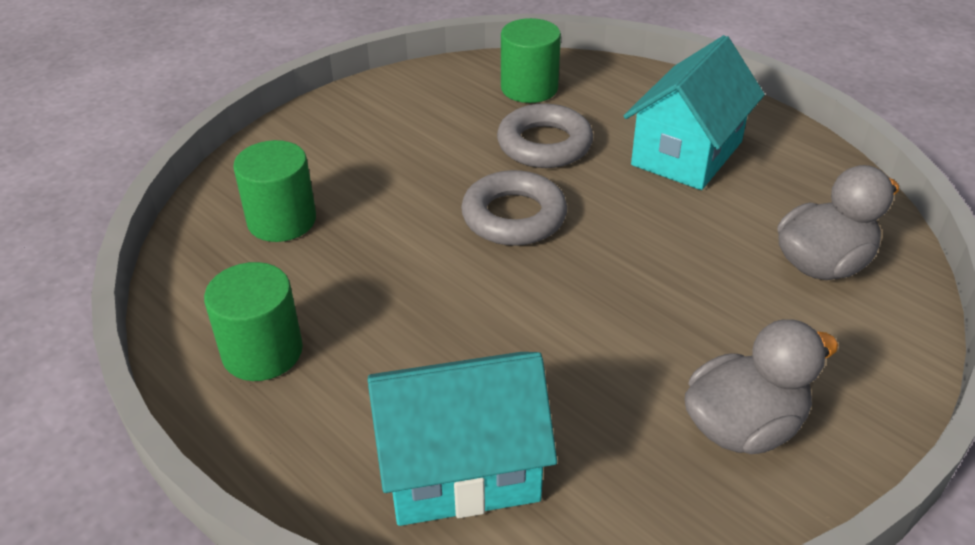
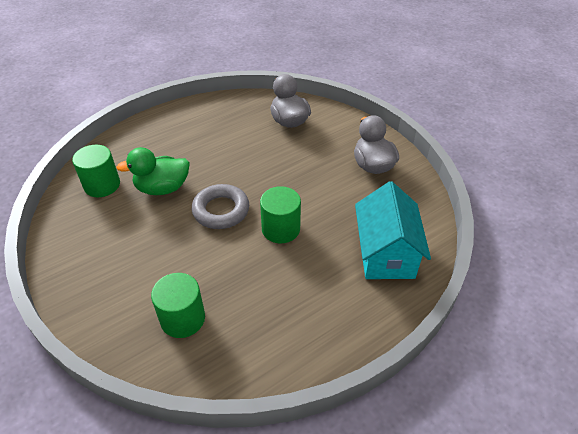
camera: 80 degrees left, 5 degrees up
green cylinder [204,262,303,381] -> green cylinder moved to [260,186,301,243]
grey ring [497,103,593,168] -> green duck [116,147,190,195]
turquoise house [624,35,765,190] -> none

